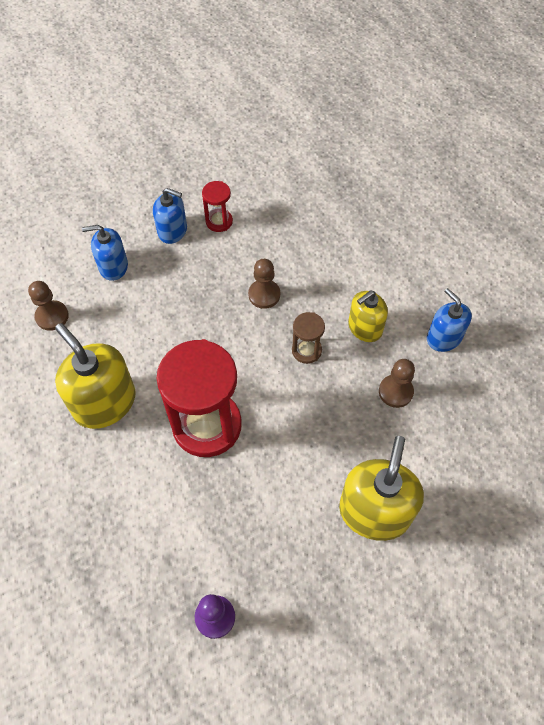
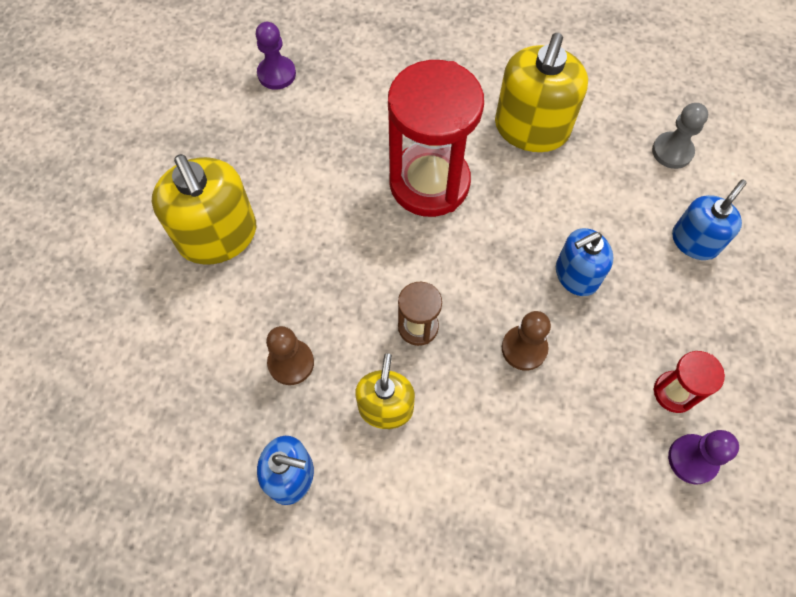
camera: 135 degrees right, 5 degrees up
brown pawn [28,281,69,331] -> grey pawn [652,103,708,169]
yellow soap dispenser [55,323,136,429] -> yellow soap dispenser turned 105 degrees clockwise [495,33,588,152]
blue soap dispenser [153,188,187,244] -> blue soap dispenser moved to [556,228,614,296]
none -> purple pawn [668,430,739,484]

